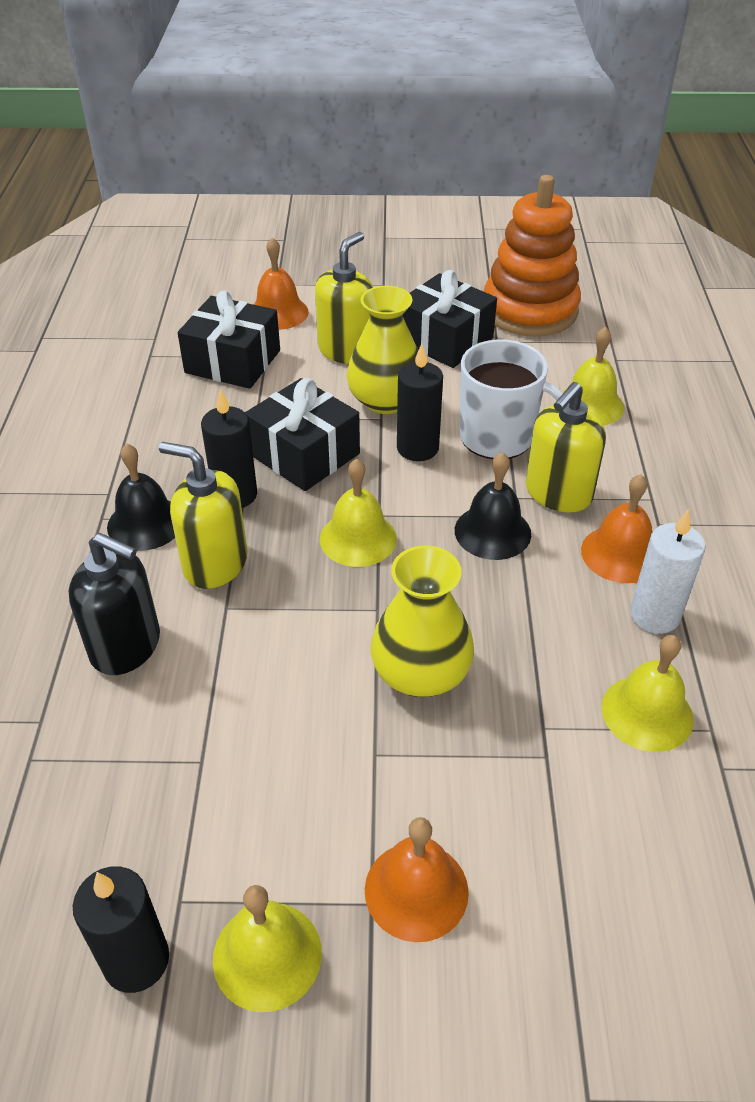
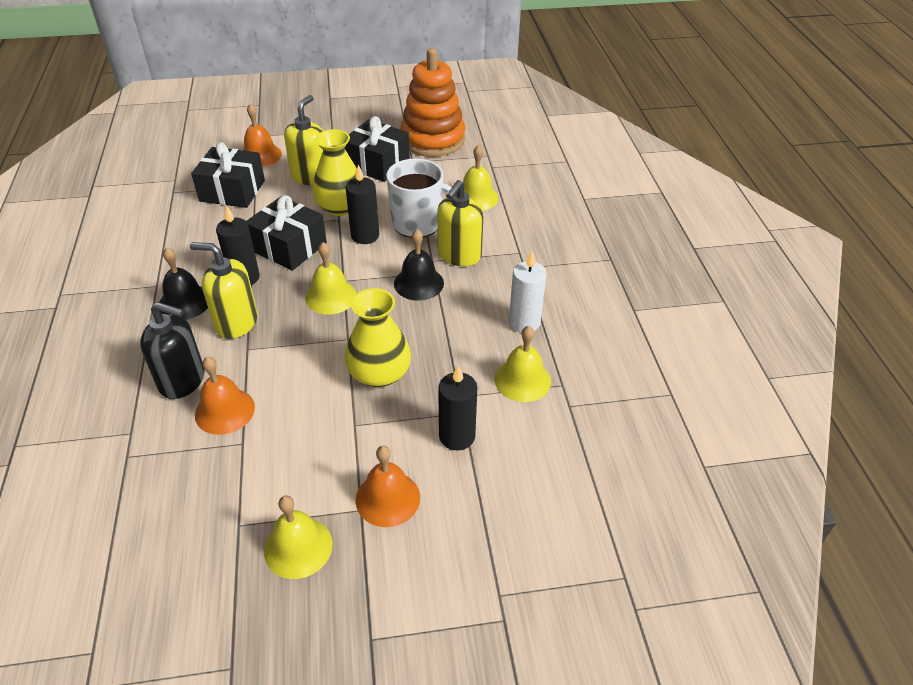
camera: 10 degrees left, 0 degrees up
black candle [73,866,169,993] -> black candle moved to [438,365,477,450]
orange bell [581,474,652,583] -> orange bell moved to [195,357,255,435]

